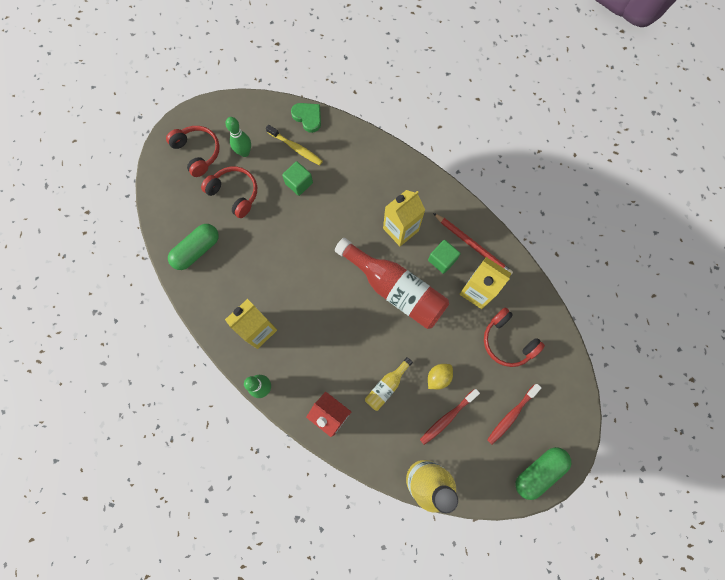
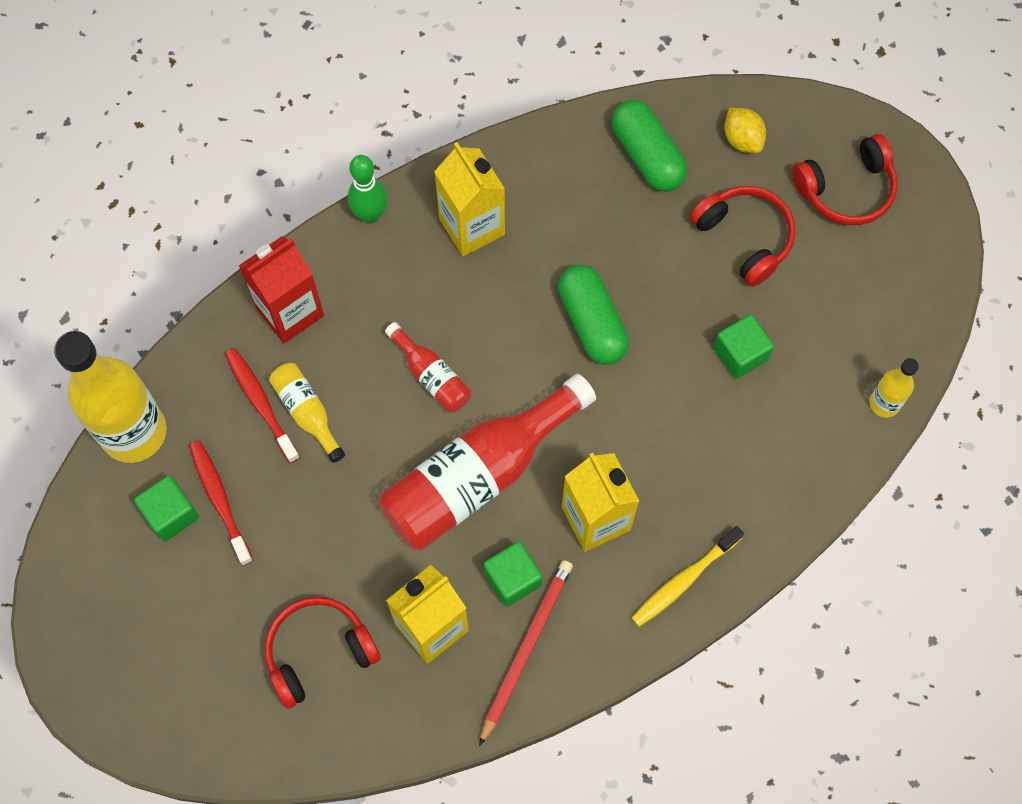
camera: 105 degrees right, 5 degrees down
red headphones [201,166,257,218] -> red headphones turned 90 degrees counterclockwise [690,186,796,287]
green bowling pin [225,117,251,157] -> none
yellow toothbrush [266,125,323,165] -> yellow toothbrush moved to [631,526,744,627]
green heart [291,103,321,133] -> yellow bottle [869,358,919,418]
yellow lemon [428,364,453,389] -> yellow lemon moved to [724,108,766,153]
red pencil [433,213,513,276] -> red pencil turned 150 degrees clockwise [479,560,573,746]
red toothbrush [487,384,542,444] -> red toothbrush moved to [225,348,300,463]
green capsule [516,447,571,500] -> green capsule moved to [558,265,629,365]
none -> green cube [134,476,199,541]
none -> red bottle [385,322,471,412]

